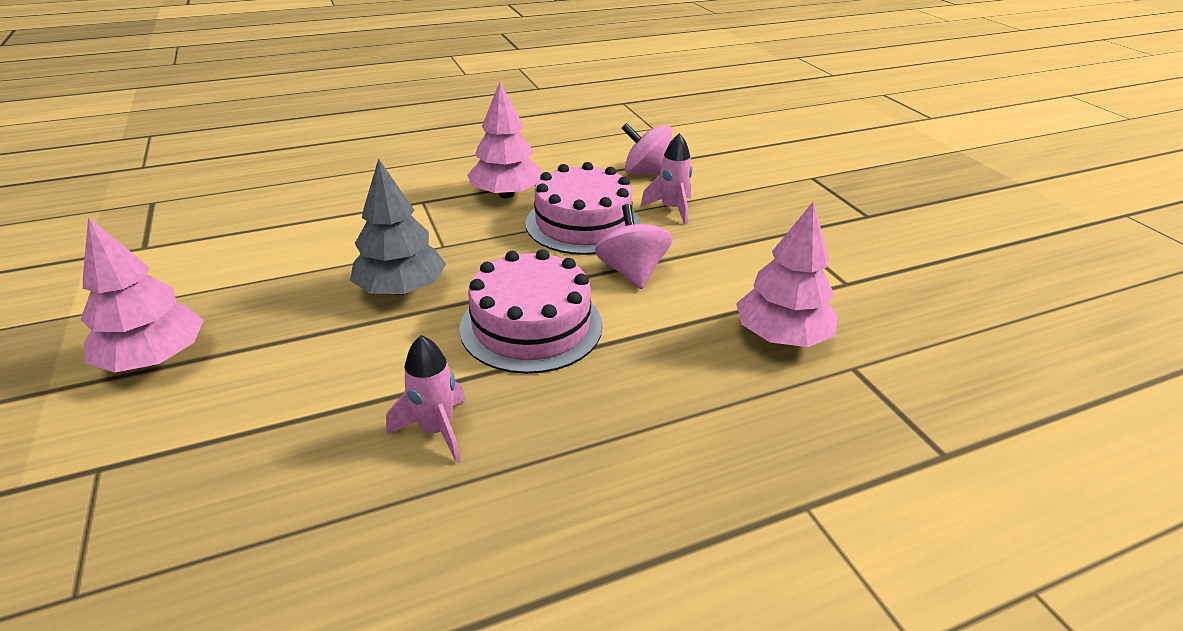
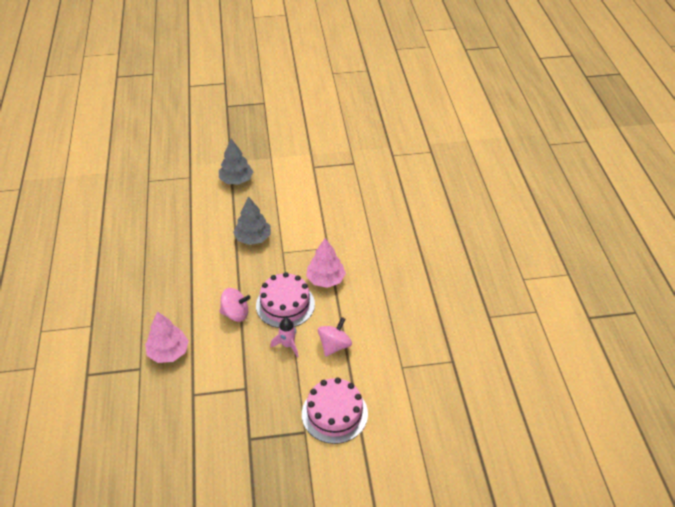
camera: 105 degrees right, 10 degrees up
pink tree [81,217,204,373] -> grey tree [219,139,253,185]
pink rocket [386,335,466,463] -> none
pink cake [459,249,603,374] -> pink cake moved to [302,378,368,444]

